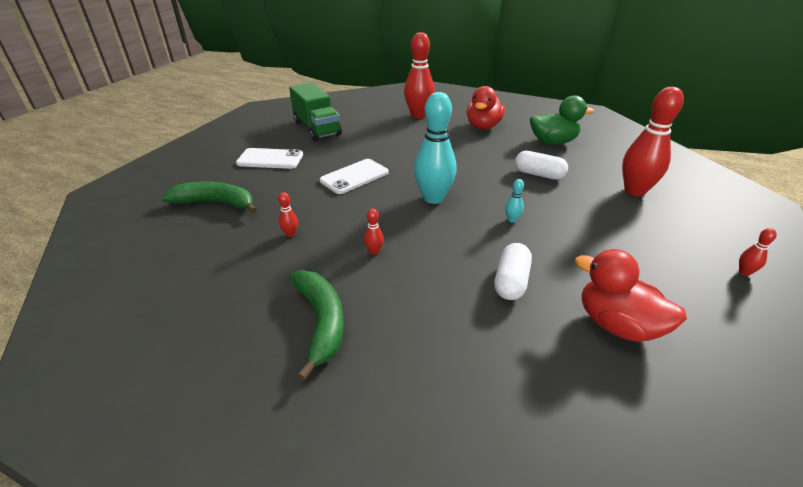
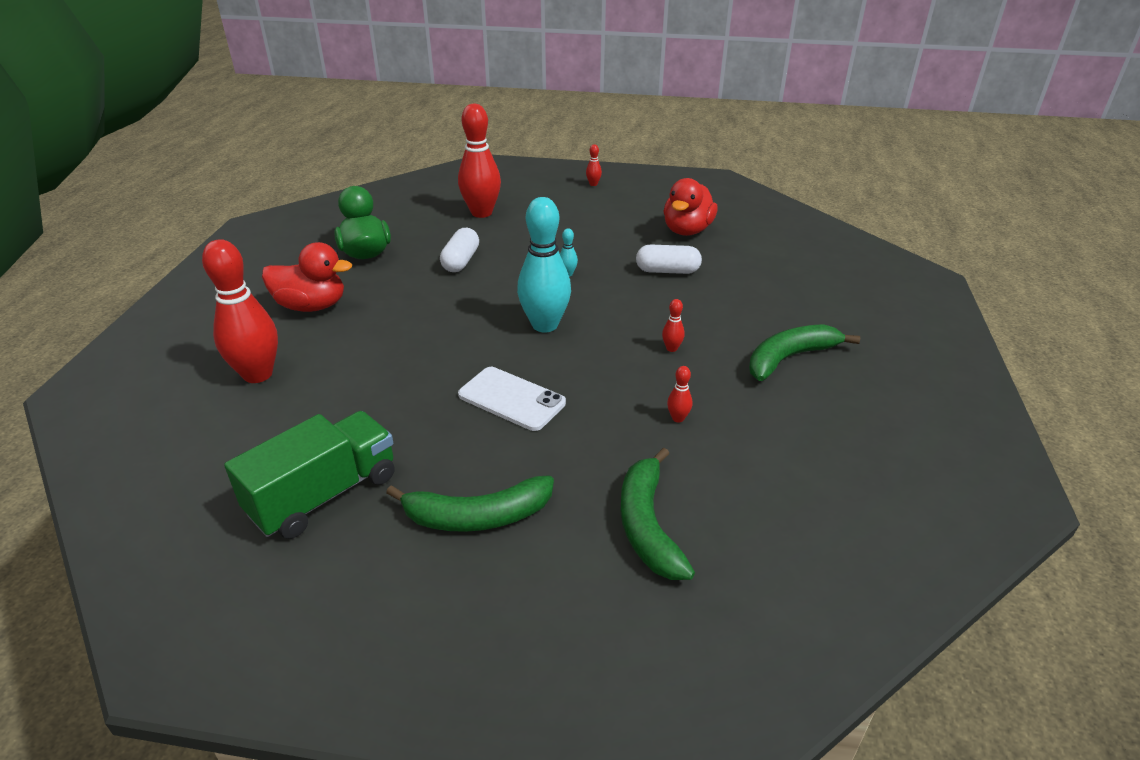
camera: 105 degrees left, 0 degrees up
white phone [236,148,303,169] -> green banana [386,475,554,532]

